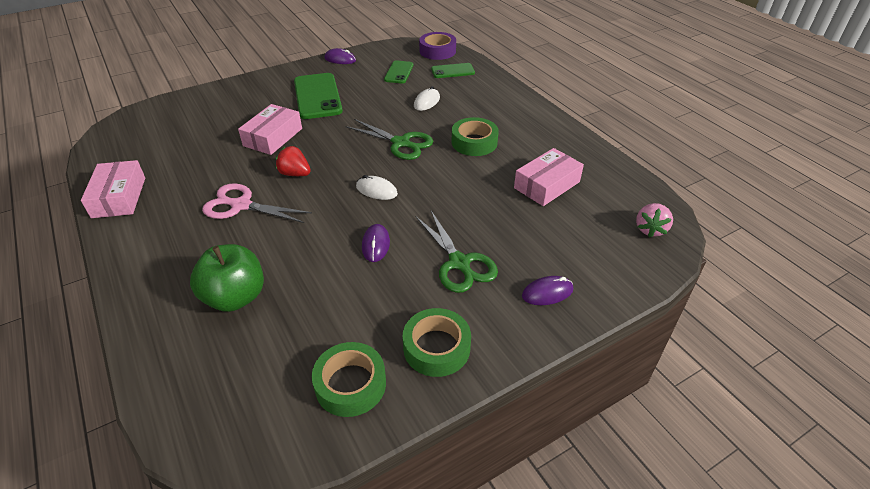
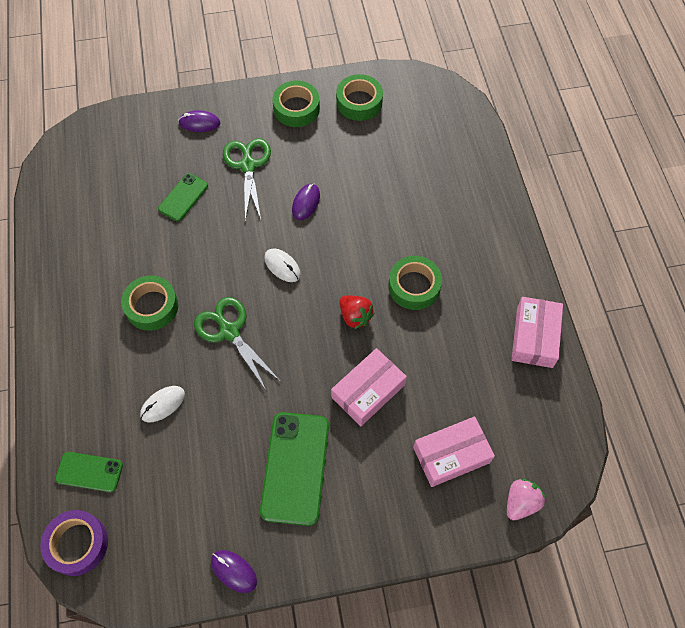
camera: 160 degrees left, 20 degrees up
green apple [190,244,264,312] -> none
pink scissors [202,183,312,223] -> green tape [388,256,442,310]
green phone [384,60,413,83] -> green phone moved to [158,173,208,221]
pink box [514,148,584,206] -> pink box moved to [413,417,495,487]
pink strawberry [636,203,673,237] -> pink strawberry moved to [507,479,546,520]

